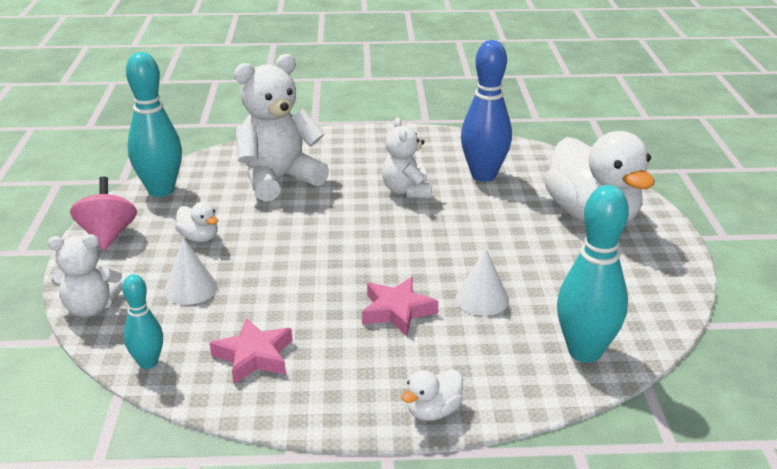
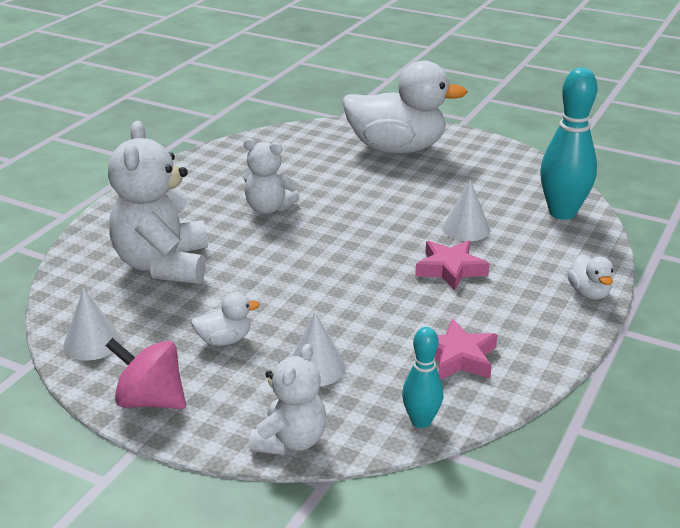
camera: 60 degrees left, 0 degrees up
turquoise bowling pin [126,52,182,197] -> white cone [63,288,122,361]
blue bowling pin [461,40,512,182] -> none

